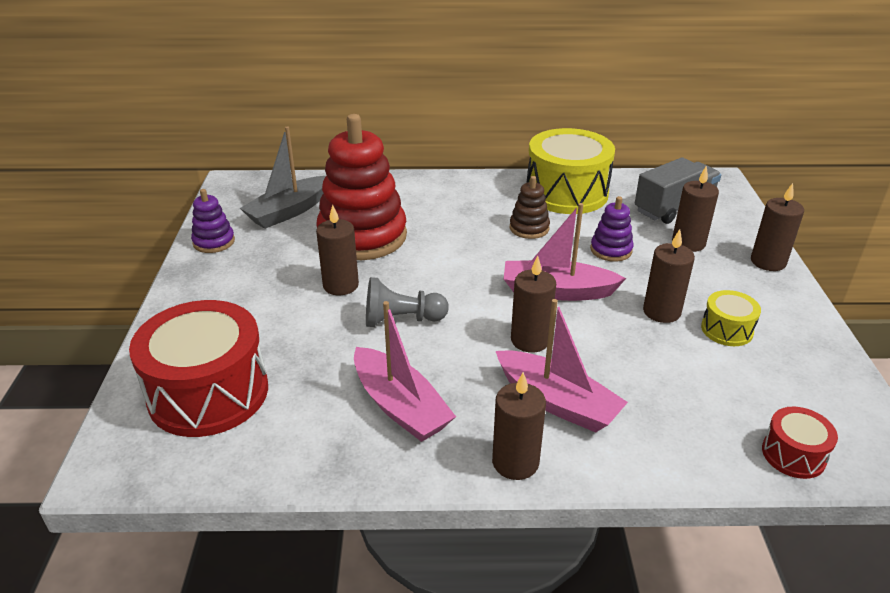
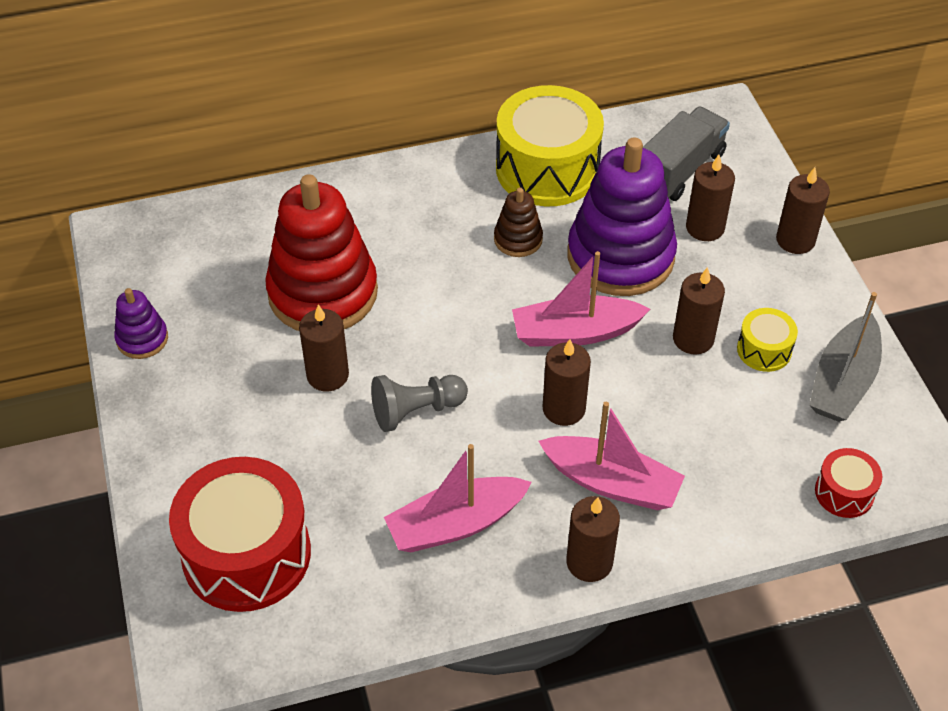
camera: 15 degrees left, 15 degrees up
grey boat [240,126,326,229] -> grey boat moved to [809,292,882,422]
pink boat [354,301,456,442] -> pink boat turned 120 degrees clockwise [384,444,532,552]
purple stacking toy [590,196,634,262] -> purple stacking toy [568,137,677,296], size x2.18

